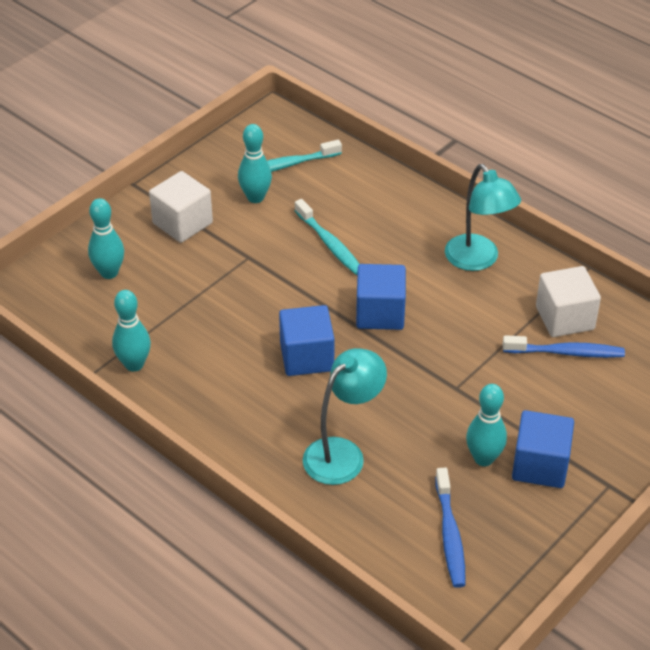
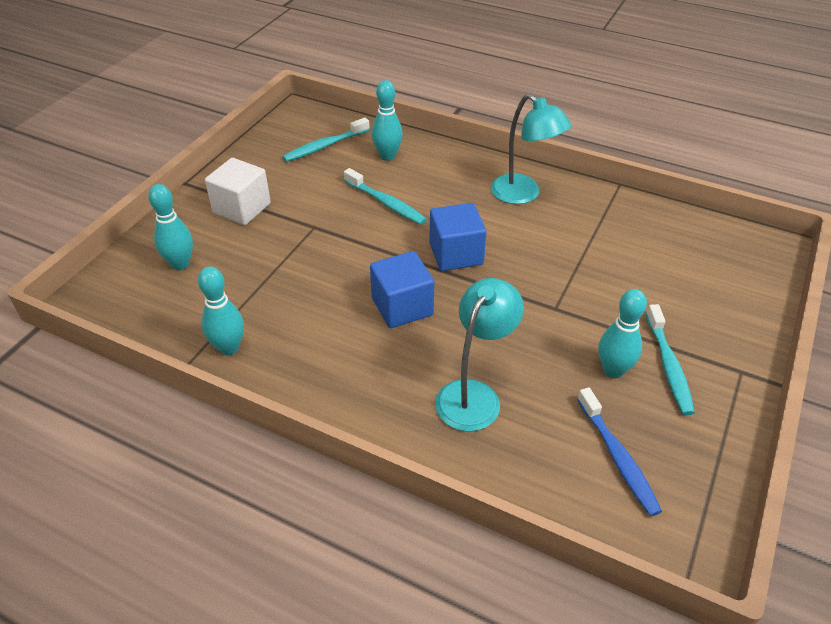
camera: 15 degrees left, 0 degrees up
turquoise bowling pin [238,124,272,203] -> turquoise bowling pin moved to [372,80,403,161]
blue toothbrush [503,335,625,358] -> none
blue cube [512,410,574,488] -> turquoise toothbrush [646,304,695,415]
white cube [536,266,601,337] -> none

